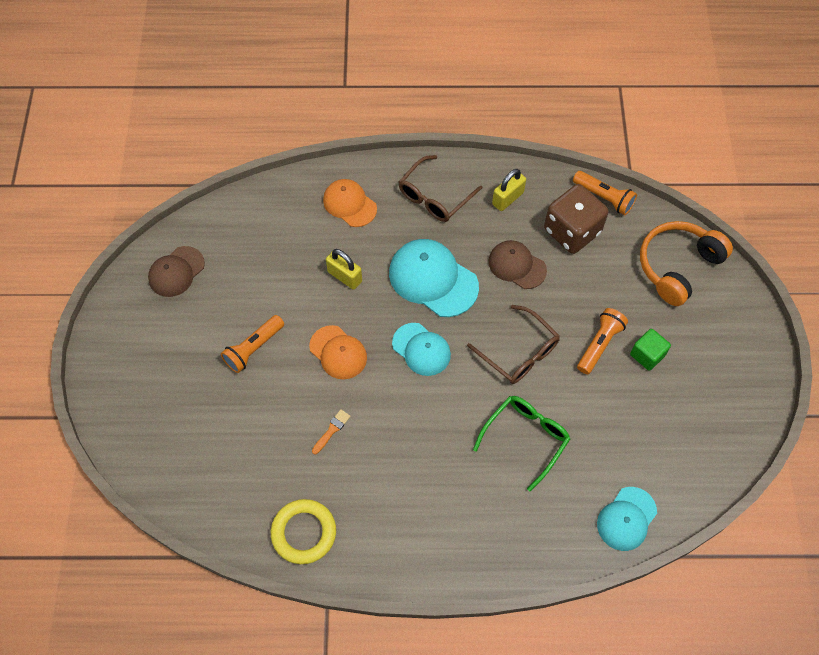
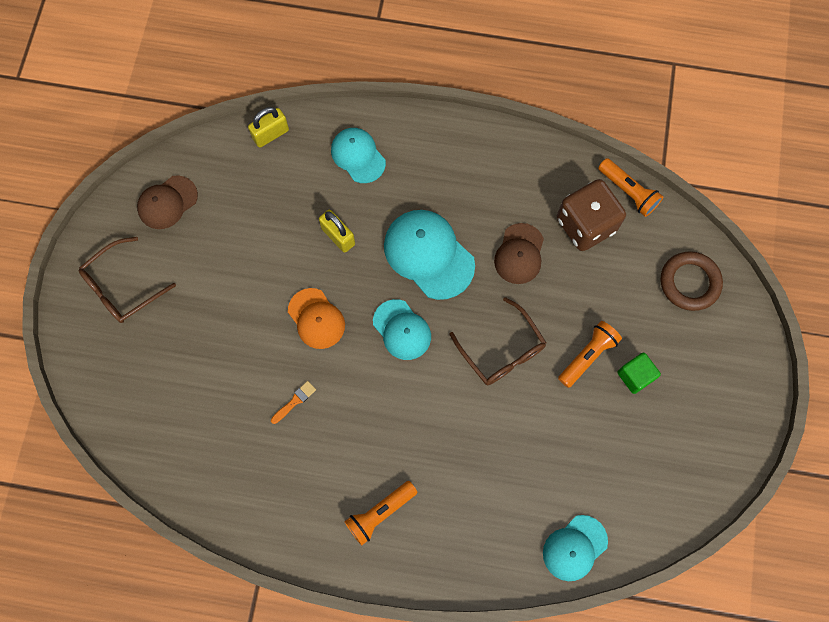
camera: 10 degrees right, 10 degrees up
orange flashlight [221,315,284,373] -> orange flashlight moved to [344,481,418,546]
yellow ring [271,499,336,564] -> none
orange cap [323,179,377,227] -> turquoise cap [331,128,386,183]
brown glasses [399,155,482,222] -> brown glasses moved to [79,237,176,323]
green glasses [473,396,570,491] -> none
brown cap [488,240,547,289] -> brown cap turned 120 degrees counterclockwise [494,223,544,284]
yellow padlock [492,169,526,211] -> yellow padlock moved to [248,107,289,148]
orange headphones [640,221,733,306] -> brown ring [661,251,723,311]

